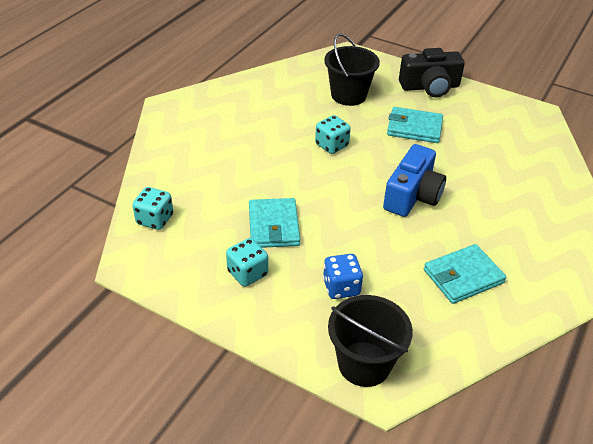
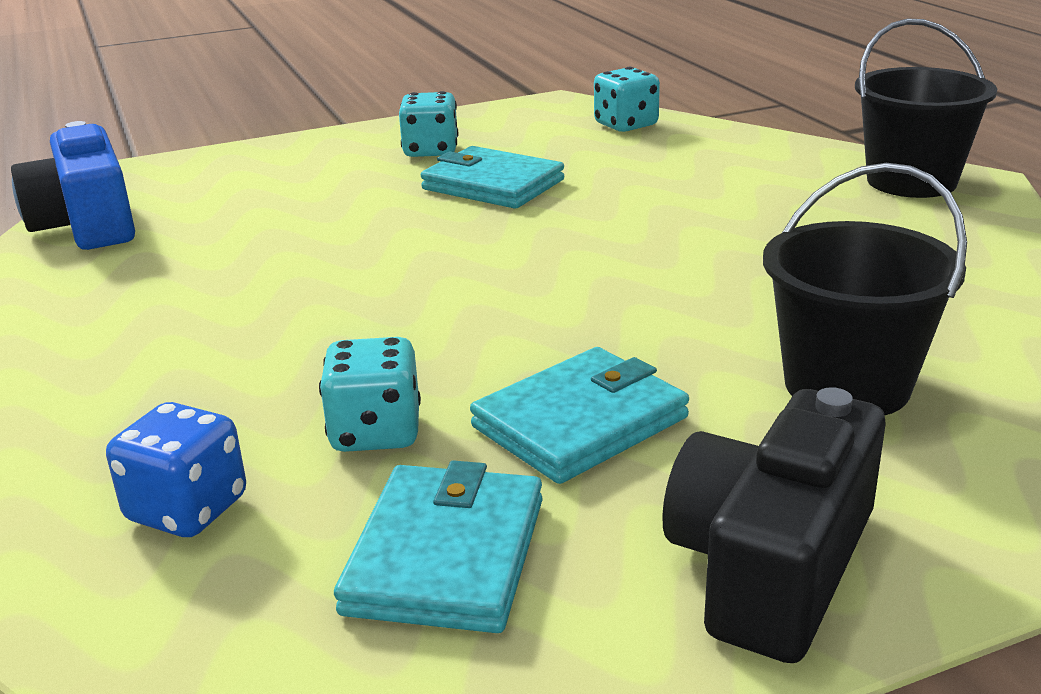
camera: 130 degrees right, 15 degrees down
turquoise dice [315,115,351,154] -> turquoise dice moved to [319,337,421,452]
blue dice [323,254,363,299] -> blue dice moved to [106,402,246,537]
black bucket [328,295,413,387] -> black bucket moved to [855,19,997,198]
blue camera [383,144,446,217] -> blue camera moved to [11,121,135,250]
turquoise wallet [424,244,506,304] -> turquoise wallet moved to [334,460,543,633]

